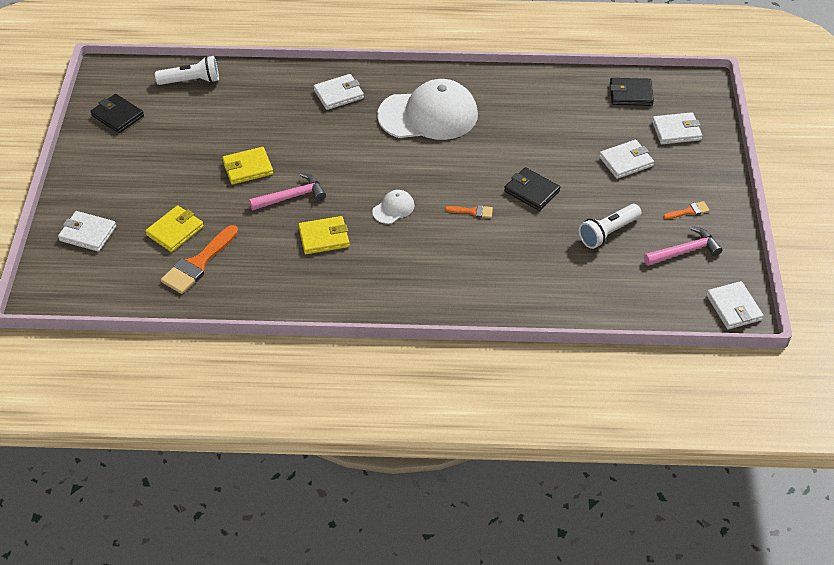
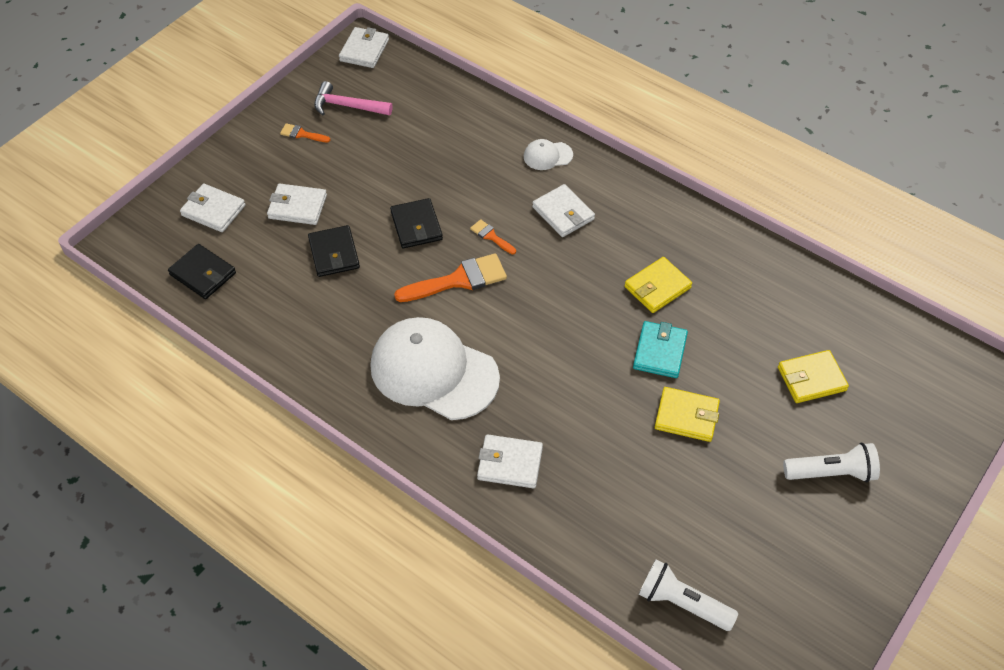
camera: 145 degrees left, 5 degrees up
white wallet [58,211,116,252] -> white wallet moved to [532,184,595,237]
black wallet [90,94,144,133] -> black wallet moved to [308,225,360,277]
orange brush [161,225,238,294] -> orange brush moved to [394,253,507,302]
pink hammer [249,173,326,210] -> turquoise wallet [633,321,688,378]
yellow wallet [298,216,350,254] -> yellow wallet turned 60 degrees counterclockwise [624,257,692,313]
white cap [372,190,414,224] -> white cap moved to [524,139,573,170]
white flashlight [579,204,641,249] -> white flashlight moved to [783,443,880,482]

